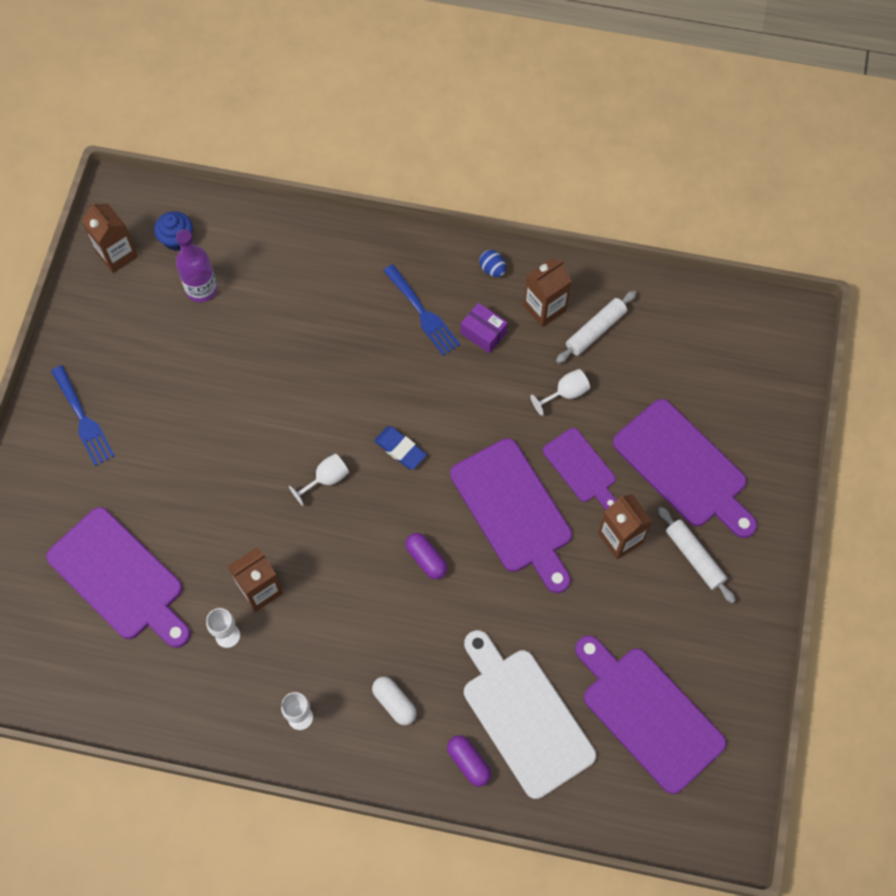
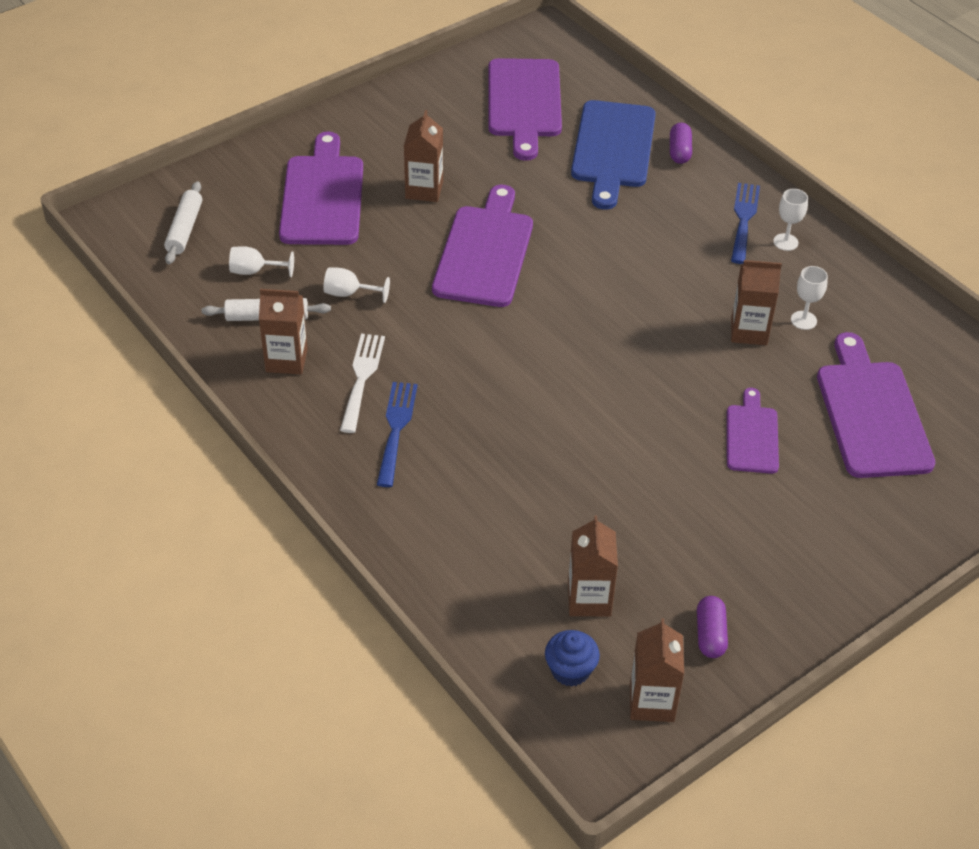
camera: 140 degrees left, 20 degrees down
blue fork [51,365,115,466] -> blue fork moved to [731,183,760,264]
purple bottle [176,229,218,302] -> brown carton [568,515,618,617]
white goblet [289,453,349,506] -> white goblet moved to [229,246,294,277]
white capsule [372,677,417,725] -> none
blue eraser [374,426,427,470] -> none
purple capsule [405,533,448,579] -> purple capsule moved to [697,596,728,658]
purple box [461,303,508,353] -> white fork [340,334,385,433]
white cutting board [464,630,596,799] -> blue cutting board [571,100,656,209]
blue egg [479,250,506,277] -> none
purple cutting board [543,428,617,510] -> purple cutting board moved to [727,388,779,474]
white rolling pin [658,507,736,603] -> white rolling pin moved to [164,181,202,264]

